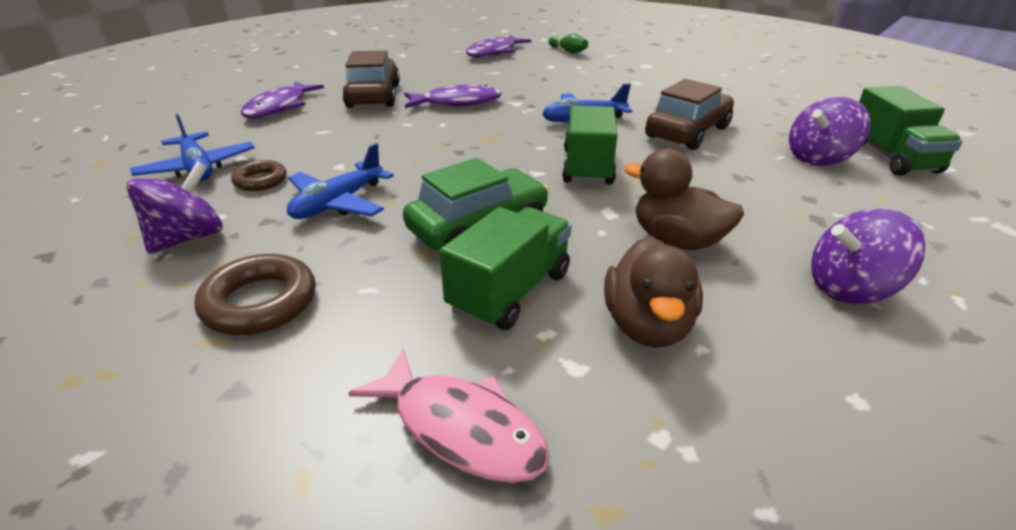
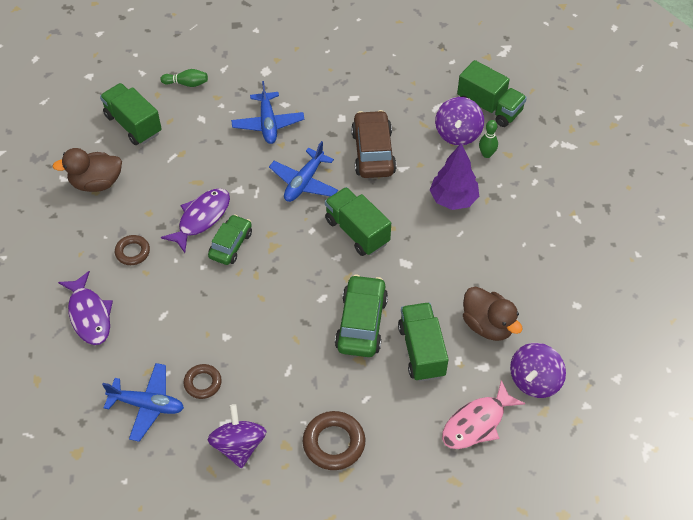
camera: 45 degrees left, 20 degrees up
blue plane [287,143,394,219] -> blue plane moved to [231,81,304,144]
brown car [342,51,400,108] -> brown ring [115,235,150,265]
pink fish [349,349,550,483] -> pink fish turned 150 degrees clockwise [442,380,525,449]
purple fish [466,35,531,58] -> green truck [100,83,162,145]
brown duck [624,148,744,250] -> brown duck moved to [52,148,122,192]
purple spinning top [811,209,925,304] -> purple spinning top moved to [510,343,566,398]
none -> green car [208,214,252,265]
none -> purple tree [430,144,479,210]
none -> green bowling pin [479,120,498,158]

